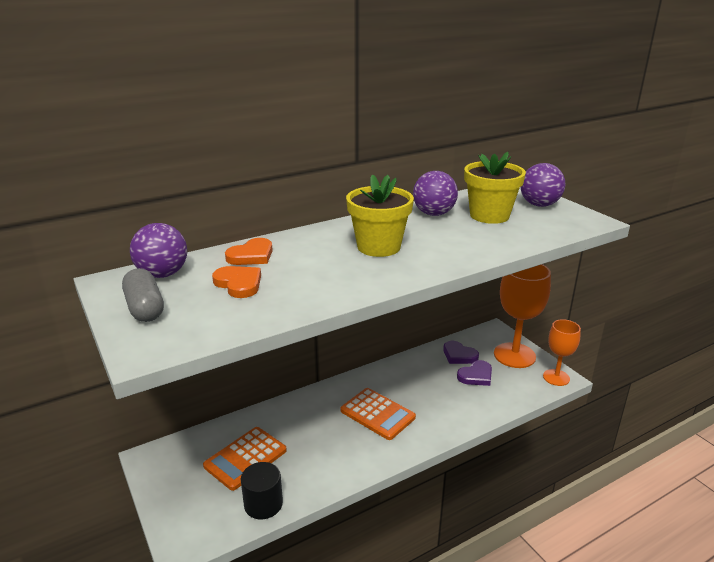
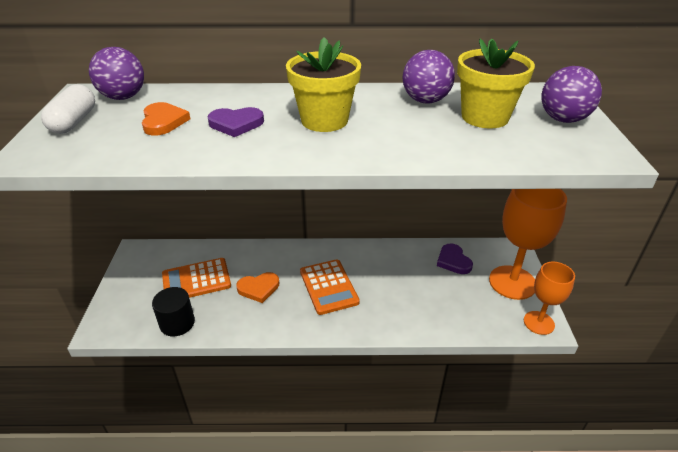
camera: 30 degrees right, 10 degrees up
grey capsule [122,268,164,322] -> white capsule [41,84,95,134]
orange heart [225,238,273,265] -> orange heart moved to [236,272,279,303]
purple heart [457,360,492,386] -> purple heart moved to [207,107,264,137]

